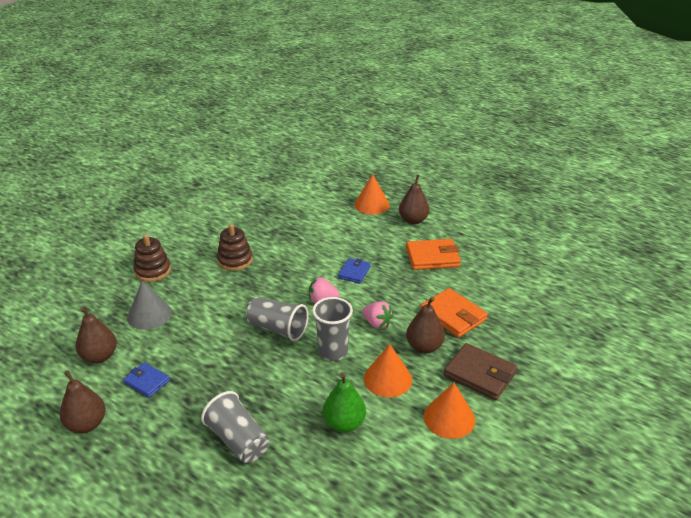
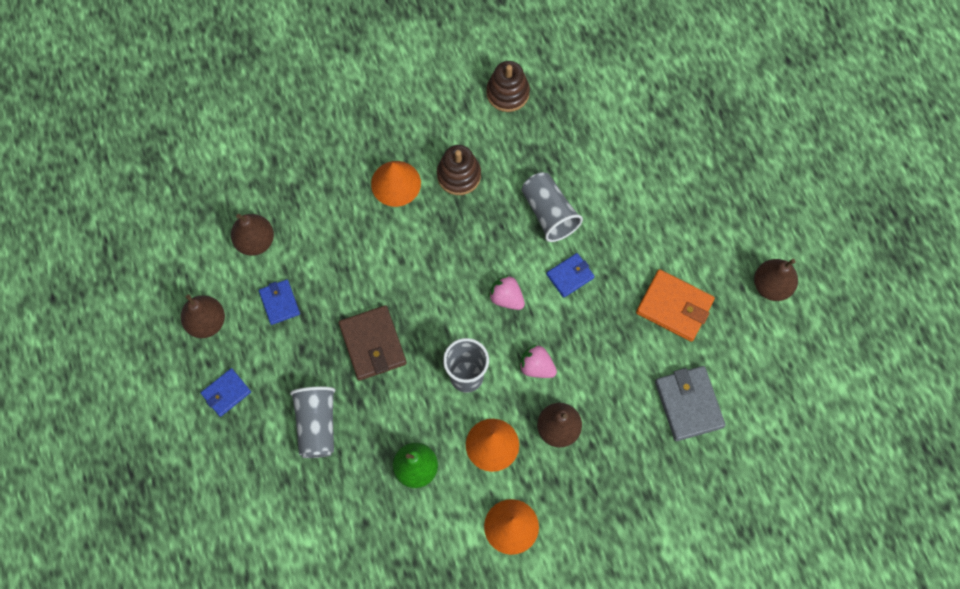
camera: 35 degrees right, 35 degrees up
grey cone [127,281,172,330] -> none
brown stacking toy [133,234,171,282] -> brown stacking toy moved to [486,61,530,112]
grey cup [246,297,309,341] -> grey cup moved to [522,172,583,242]
orange cone [354,174,389,215] -> orange cone moved to [371,161,421,207]
pink strawberry [362,301,393,329] -> pink strawberry turned 135 degrees clockwise [519,344,557,378]
brown pear [399,174,429,224] -> brown pear moved to [754,259,798,301]
orange wallet [420,288,488,338] -> none
brown wallet [444,343,517,400] -> brown wallet moved to [339,305,407,381]
none -> blue wallet [201,368,251,417]
none -> grey wallet [655,366,726,441]

